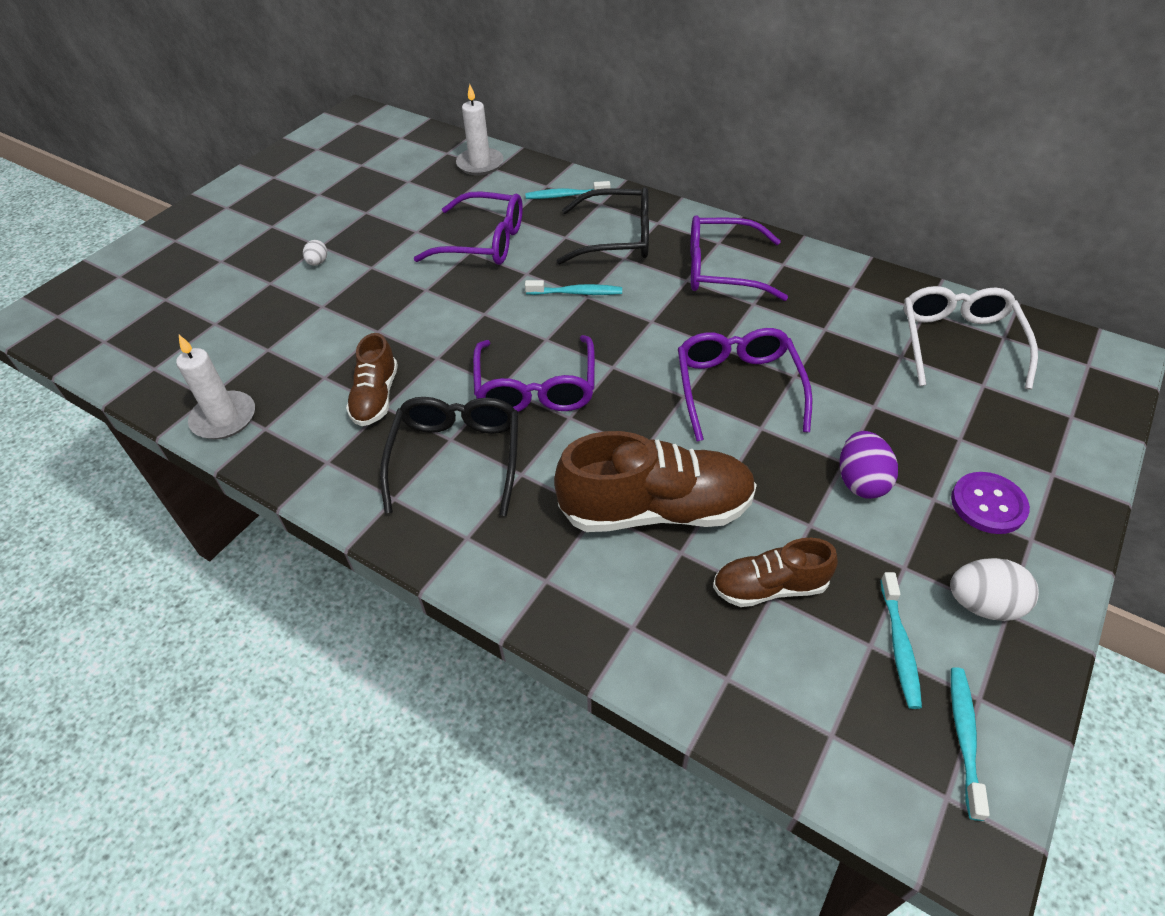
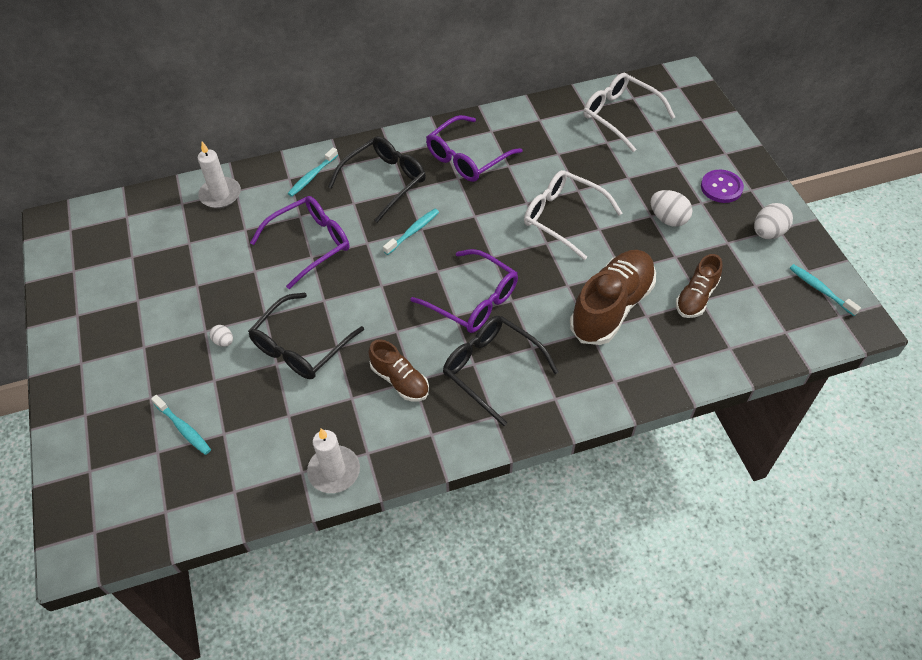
camera: 50 degrees left, 5 degrees up
purple glasses [678,328,813,442] -> white glasses [524,170,622,260]
purple egg [840,431,898,499] -> white egg [651,190,692,227]
turquoise toothbrush [880,572,922,709] -> turquoise toothbrush moved to [151,395,211,455]
none -> black glasses [248,293,364,379]

